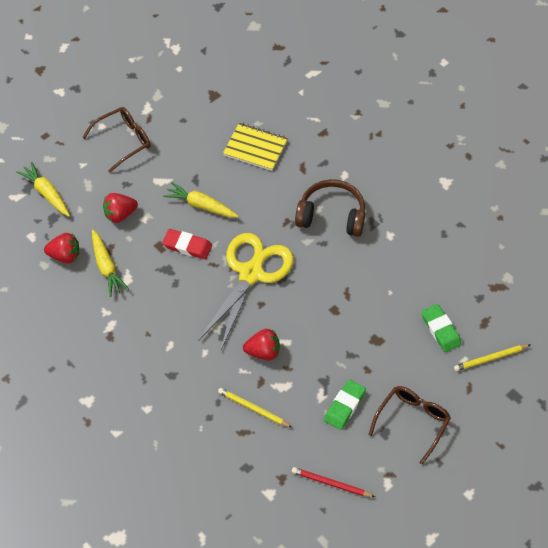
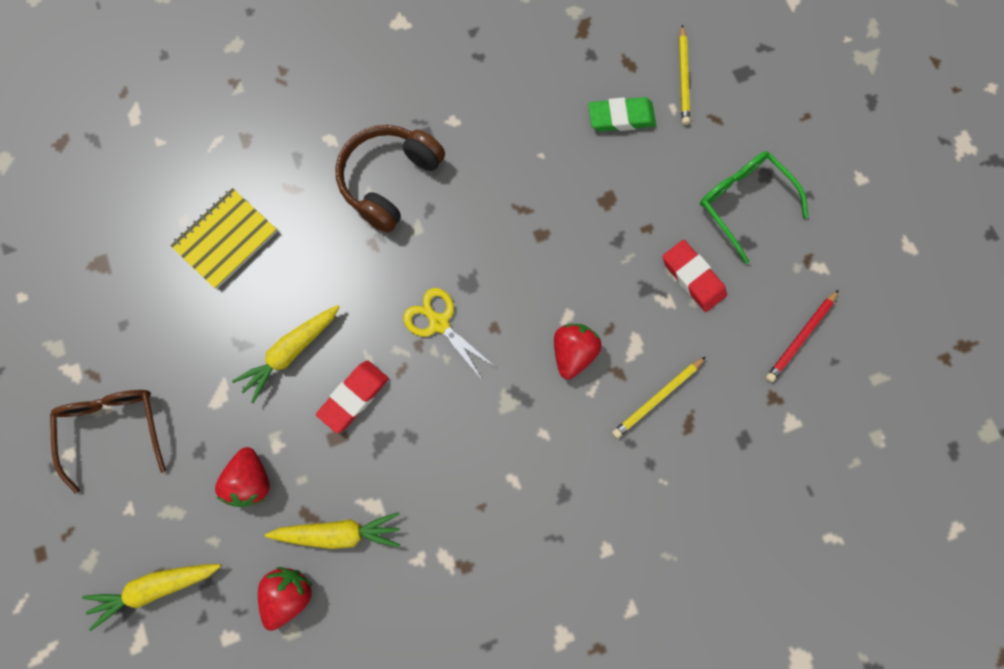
camera: 70 degrees left, 20 degrees up
yellow scissors [198,233,294,350] -> yellow scissors [403,288,495,380], size x0.52
green eraser [324,379,366,430] -> red eraser [663,240,727,312]
brown glasses [369,386,451,465] -> green glasses [700,151,809,264]

